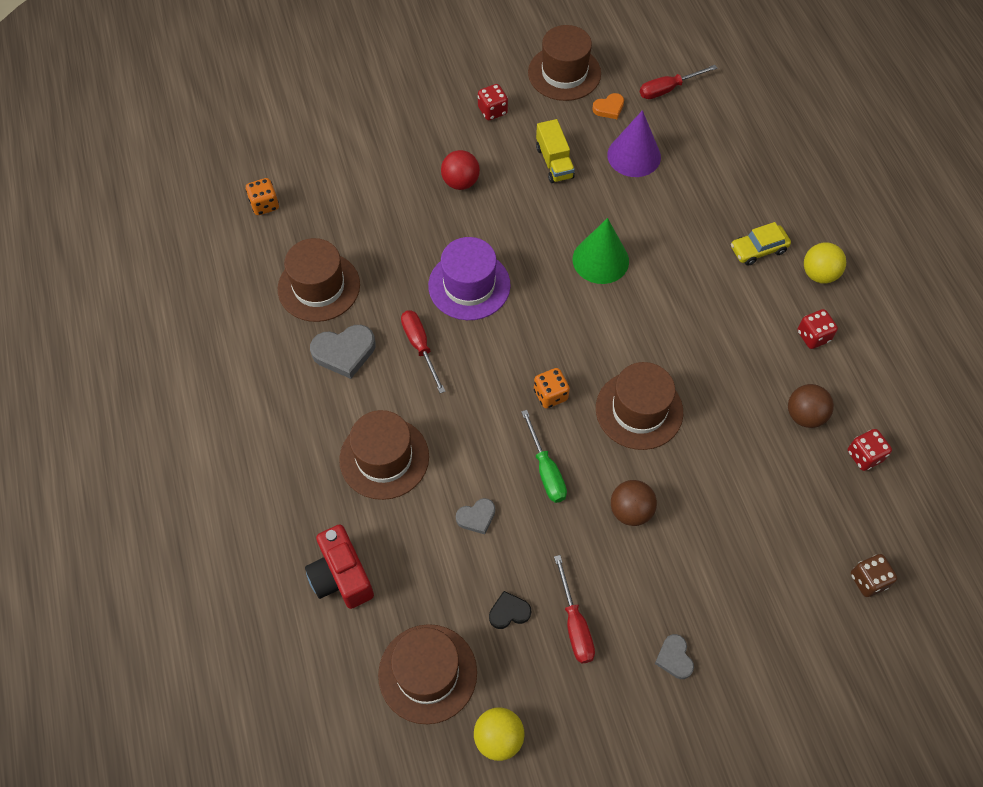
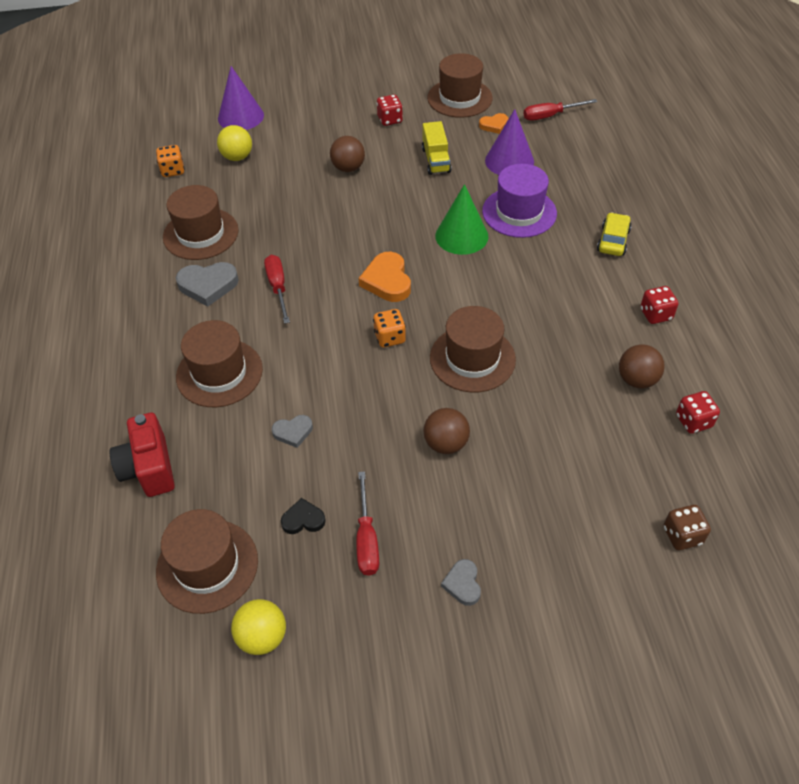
camera: 10 degrees right, 10 degrees down
purple hat [428,237,511,320] -> purple hat moved to [482,164,557,238]
red ball [441,150,480,190] -> brown ball [330,136,365,172]
green screwdriver [521,410,567,503] -> none
yellow car [731,222,791,266] -> yellow car turned 120 degrees clockwise [597,212,631,256]
yellow ball [804,242,846,283] -> yellow ball moved to [217,125,252,161]
none -> purple cone [218,66,264,130]
none -> orange heart [359,252,411,302]

